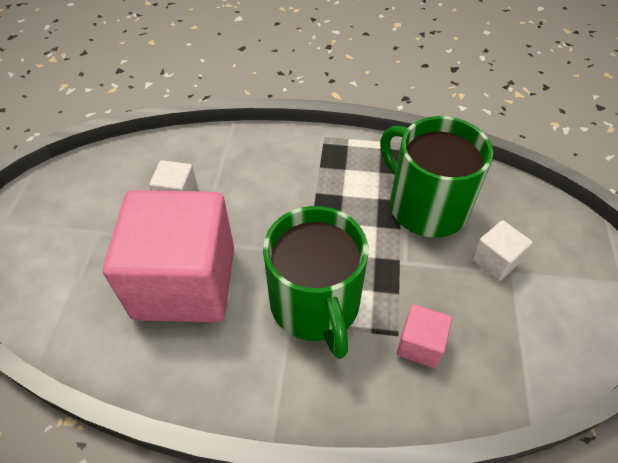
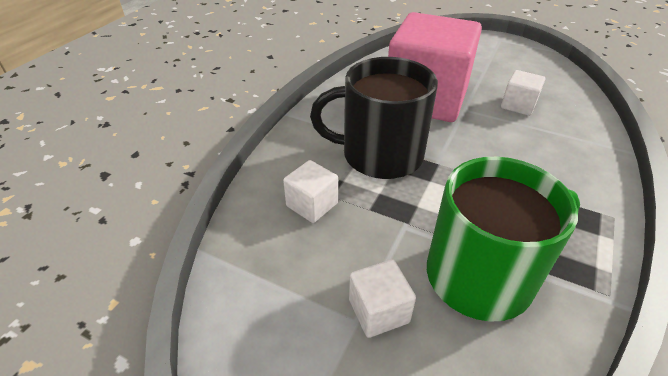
camera: 110 degrees right, 10 degrees down
green mug [263,206,368,359] -> black mug [310,57,438,179]
pink cube [397,304,452,368] -> white cube [283,160,338,223]

